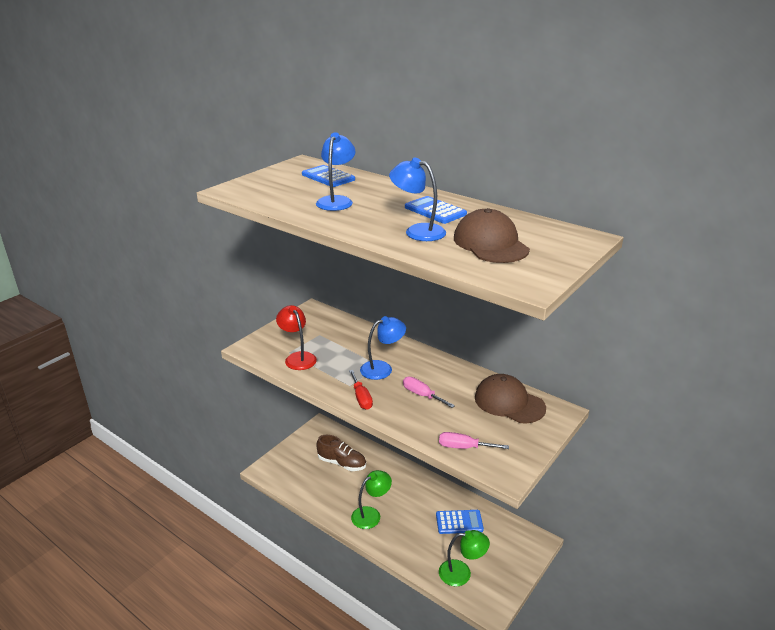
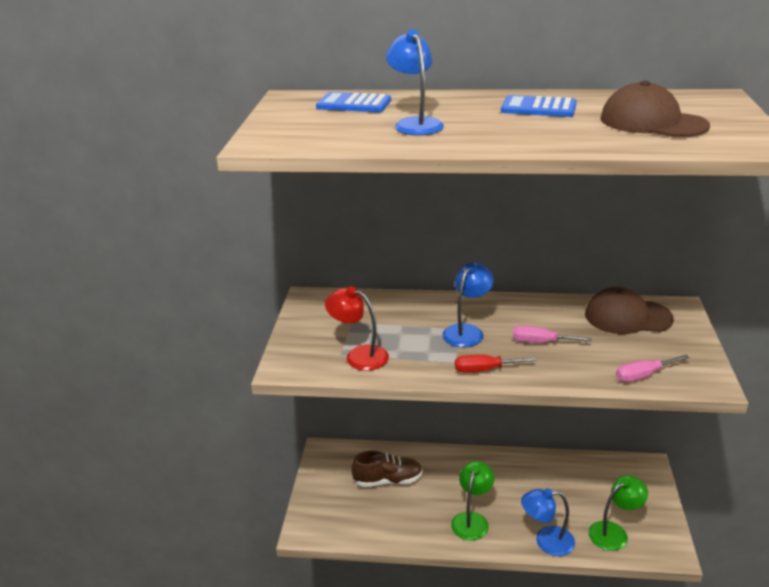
camera: 30 degrees left, 0 degrees up
red screwdriver [349,370,373,410] -> red screwdriver turned 135 degrees clockwise [455,355,536,373]
blue lamp [389,157,446,241] -> blue lamp moved to [521,488,575,556]
blue calculator [436,510,484,534] -> none

